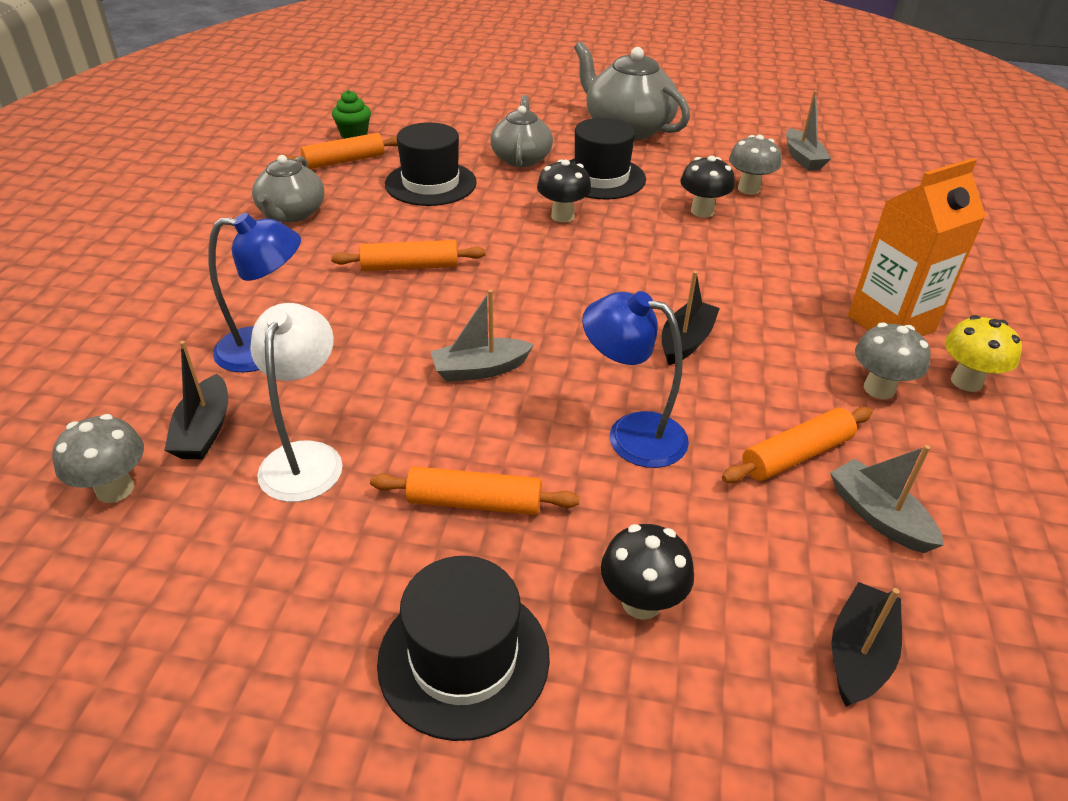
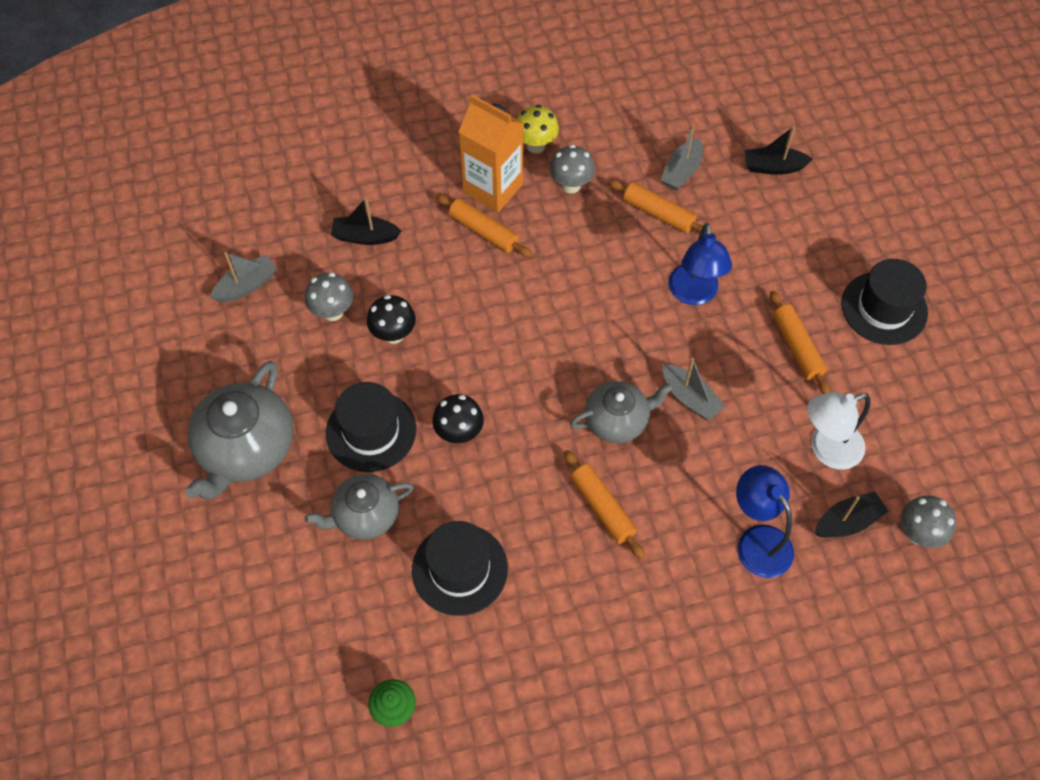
camera: 115 degrees left, 20 degrees up
grey teapot [252,155,324,222] -> grey teapot moved to [570,381,674,443]
orange rolling pin [286,133,398,169] -> orange rolling pin moved to [436,194,532,257]
black mushroom [601,524,694,620] -> none
black boat [662,271,720,365] -> black boat moved to [331,198,401,245]

